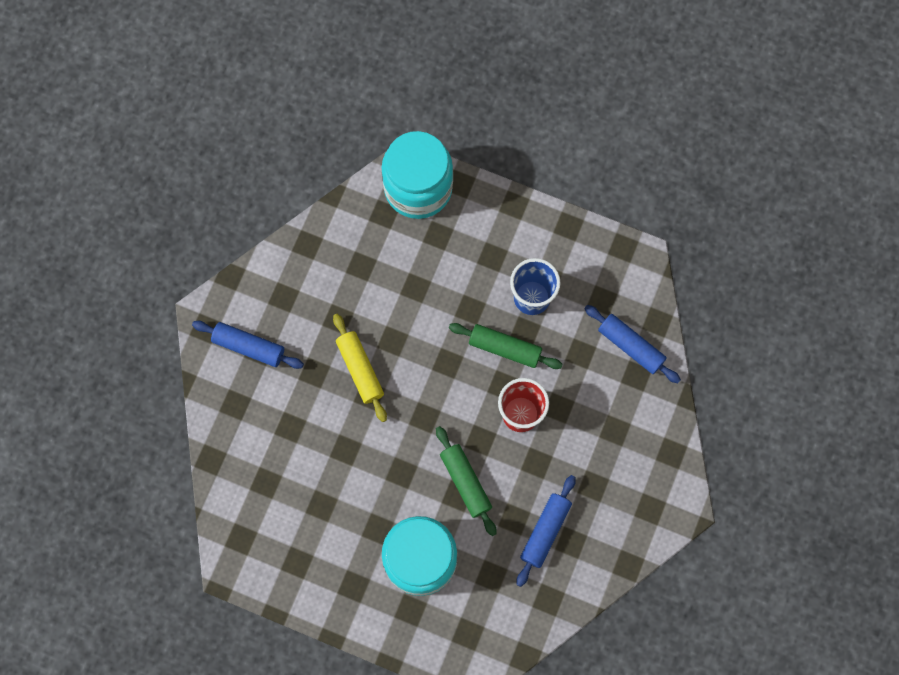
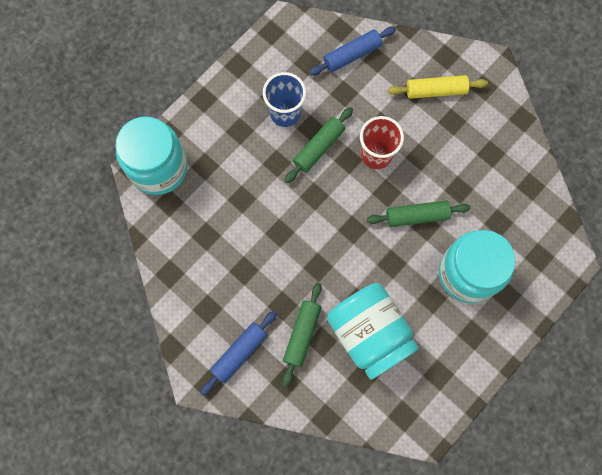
camera: 70 degrees left, 0 degrees up
yellow rolling pin [333,314,387,422] -> yellow rolling pin moved to [388,75,488,99]
blue rolling pin [517,475,576,587] -> none
none -> green rolling pin [282,282,322,386]
none -> turquoise jar [327,283,419,380]

